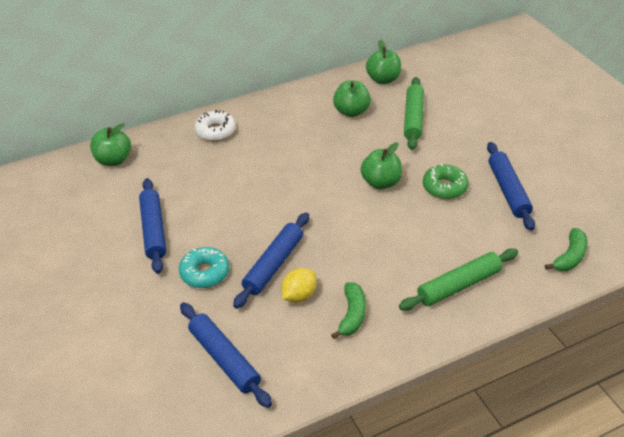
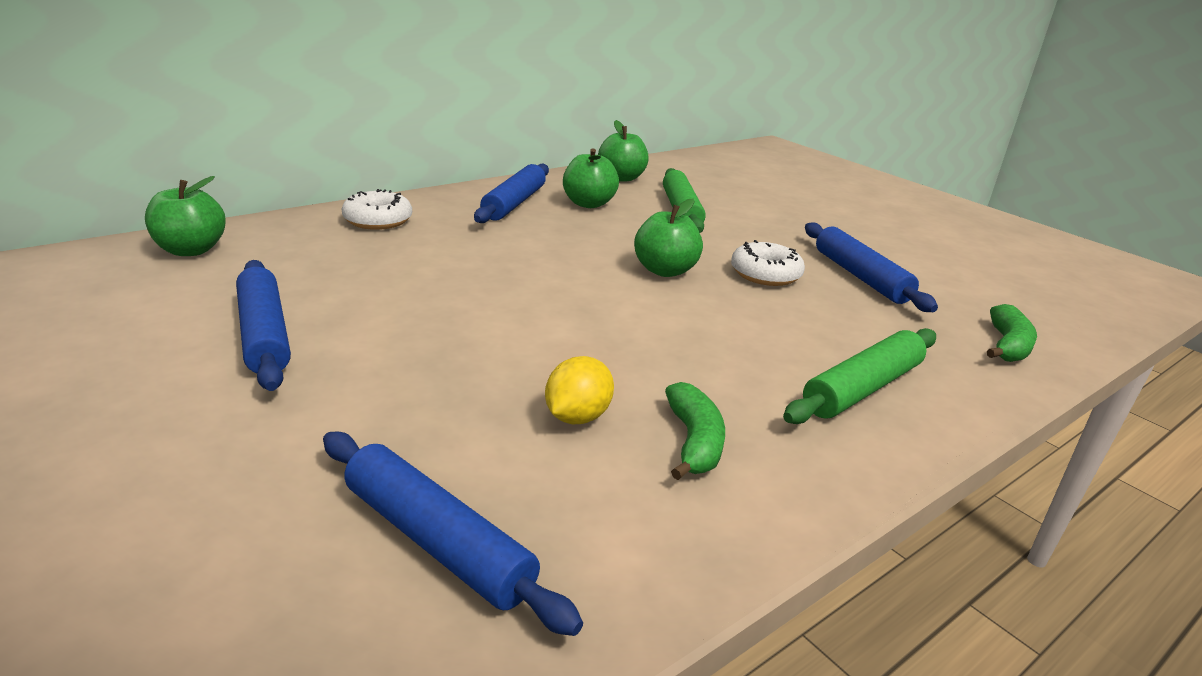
camera: 15 degrees left, 15 degrees down
turquoise donut [179,247,229,288] -> none
blue rolling pin [233,212,309,309] -> blue rolling pin moved to [474,164,549,223]
green donut [423,164,469,199] -> white donut [731,240,805,286]

